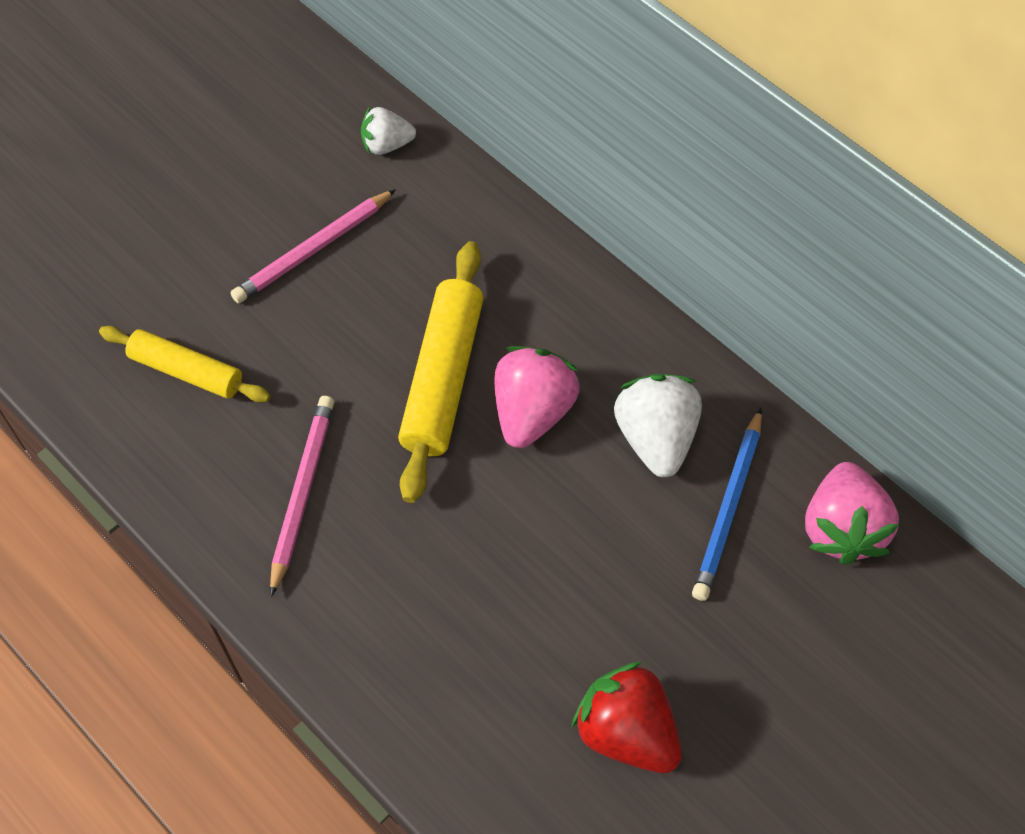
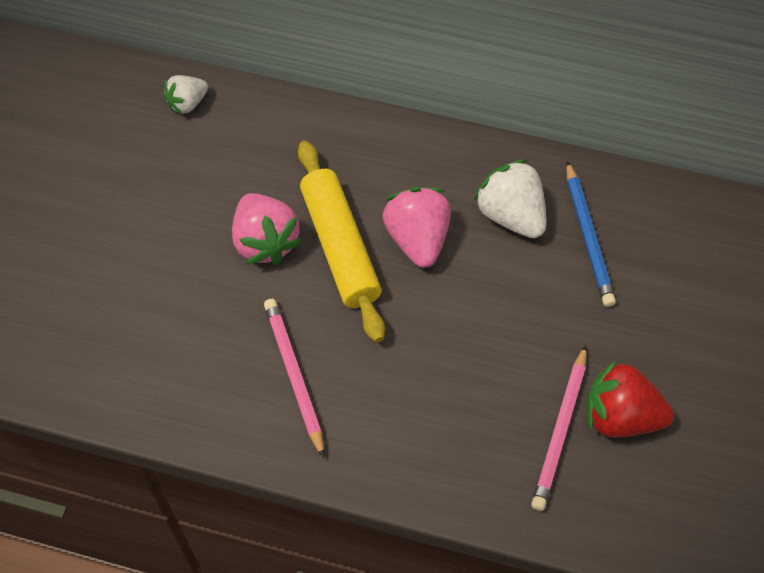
camera: 30 degrees left, 0 degrees up
yellow rolling pin [99,326,270,403] -> none
pink pencil [231,189,396,303] -> pink pencil moved to [531,345,587,511]
pink strawberry [805,462,899,565] -> pink strawberry moved to [232,193,302,265]

